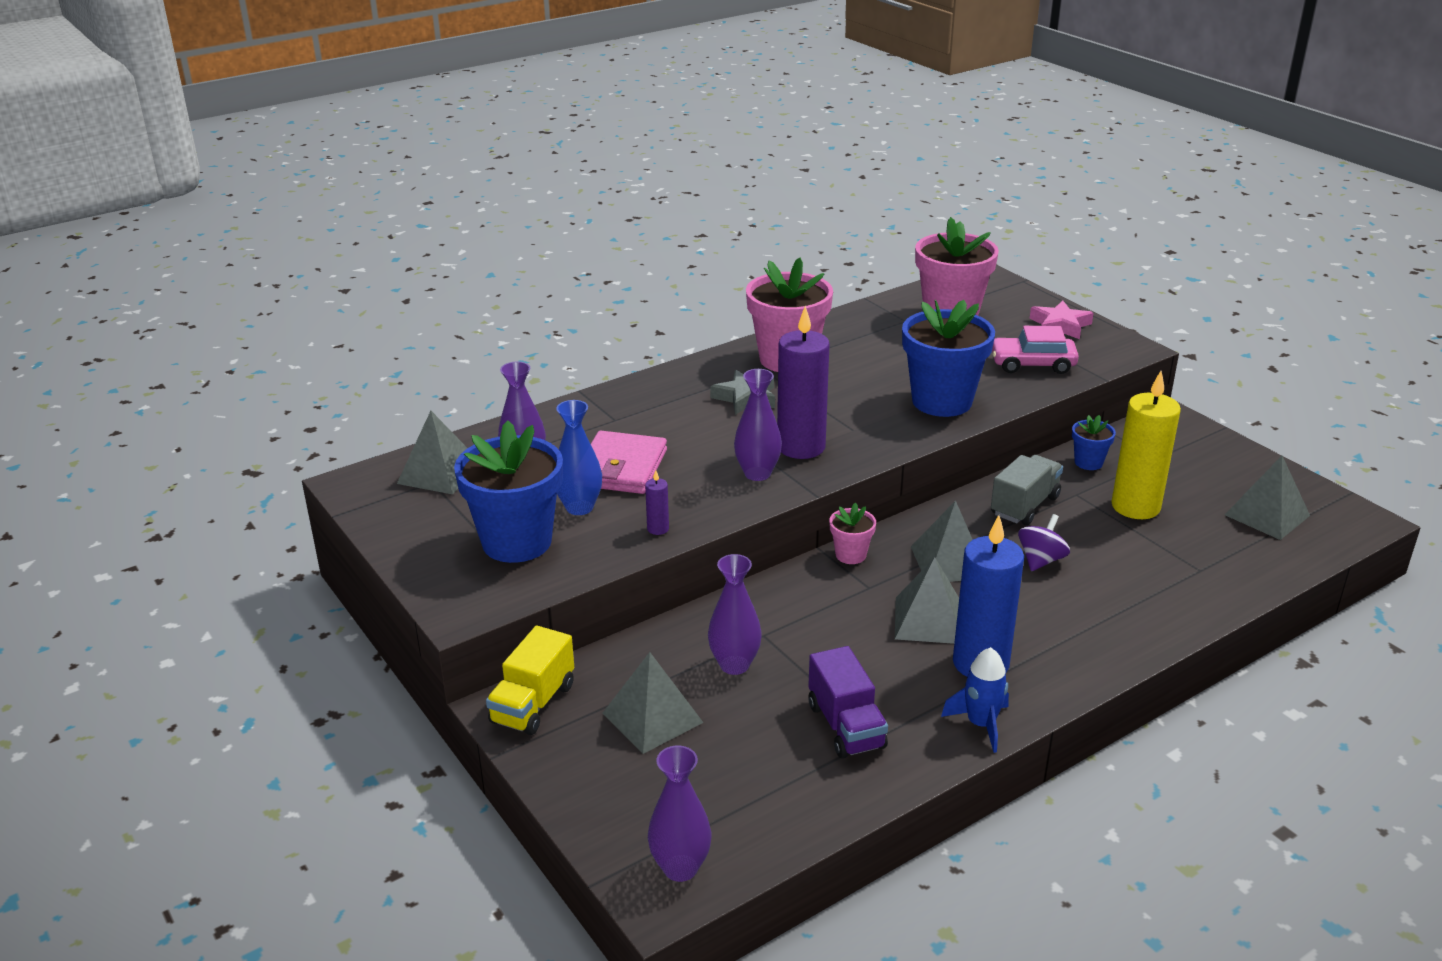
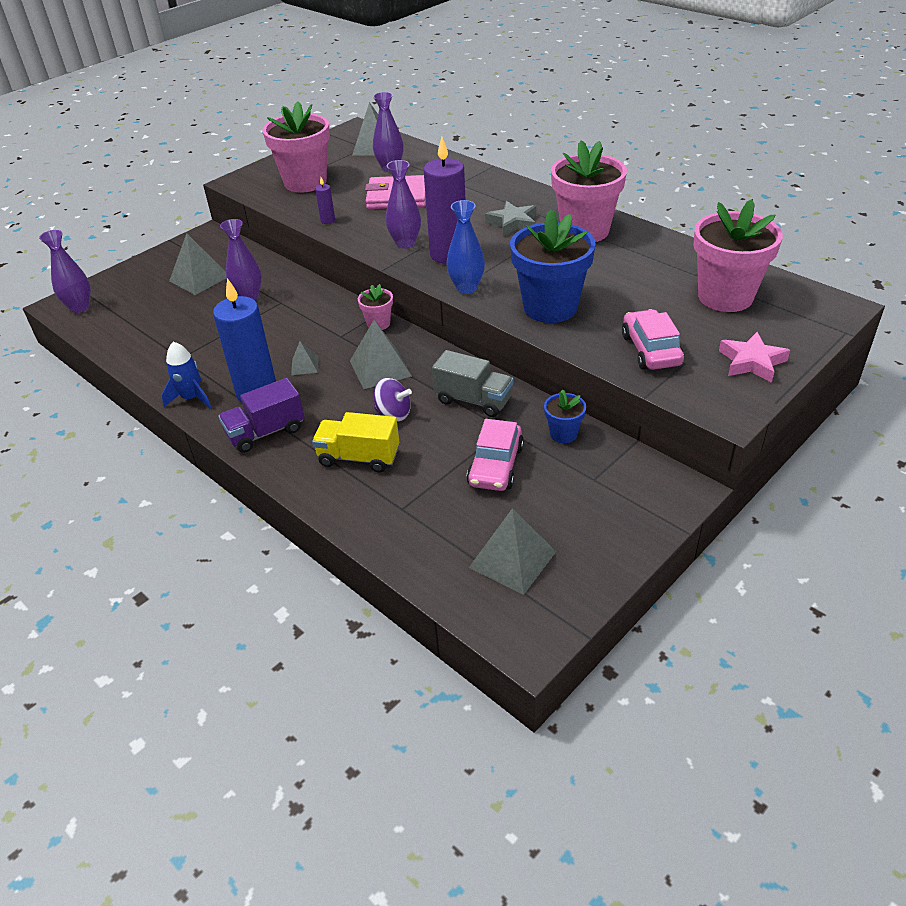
camera: 80 degrees right, 10 degrees up
blue flower pot [454,420,563,563] -> pink flower pot [262,101,330,193]
yellow truck [486,626,574,735] -> yellow truck moved to [312,412,399,473]
blue vase [556,400,602,515] -> blue vase moved to [447,200,485,294]
purple truck [808,646,888,759] -> purple truck moved to [218,378,304,453]
grey pyramid [895,557,959,644] -> grey pyramid [291,341,319,375], size x0.53
yellow candle [1111,371,1181,519] -> pink car [467,419,524,491]

